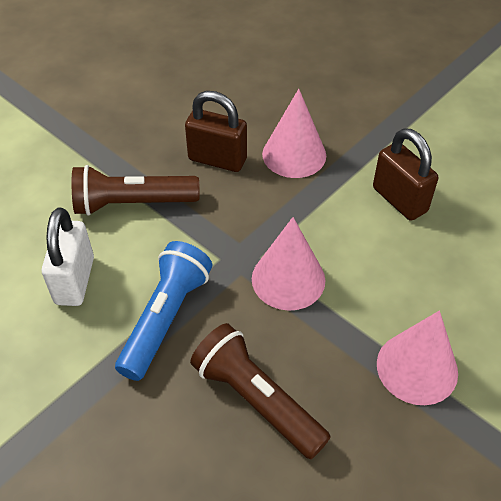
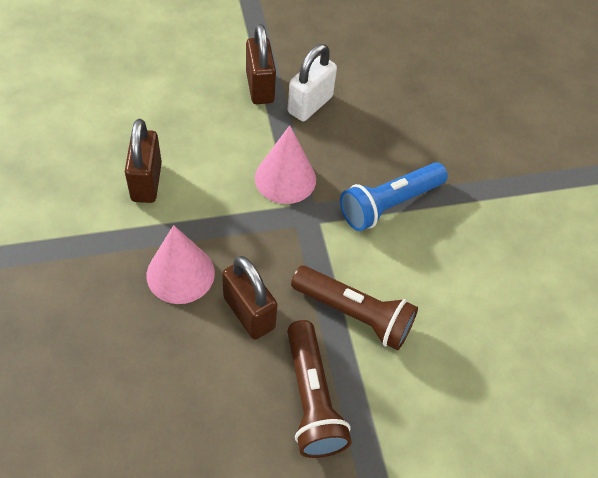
camera: 150 degrees left, 5 degrees up
white padlock [42,208,94,306] -> white padlock moved to [288,44,337,121]
brown flashlight [190,323,331,459] -> brown flashlight moved to [287,320,351,458]
pink cone [377,311,458,405] -> brown padlock [246,24,276,104]

